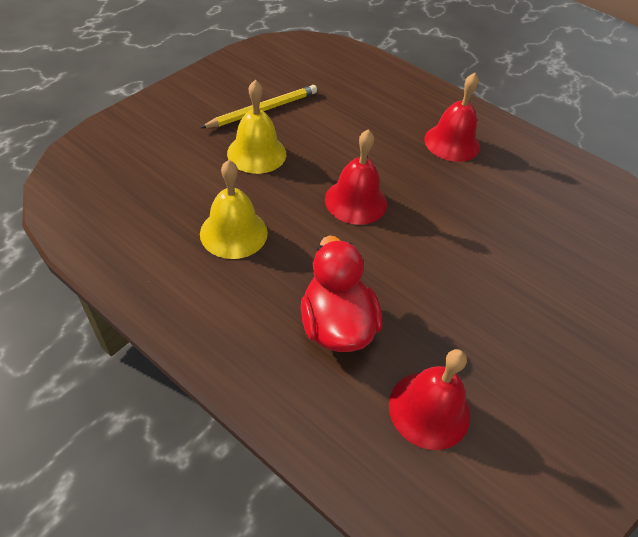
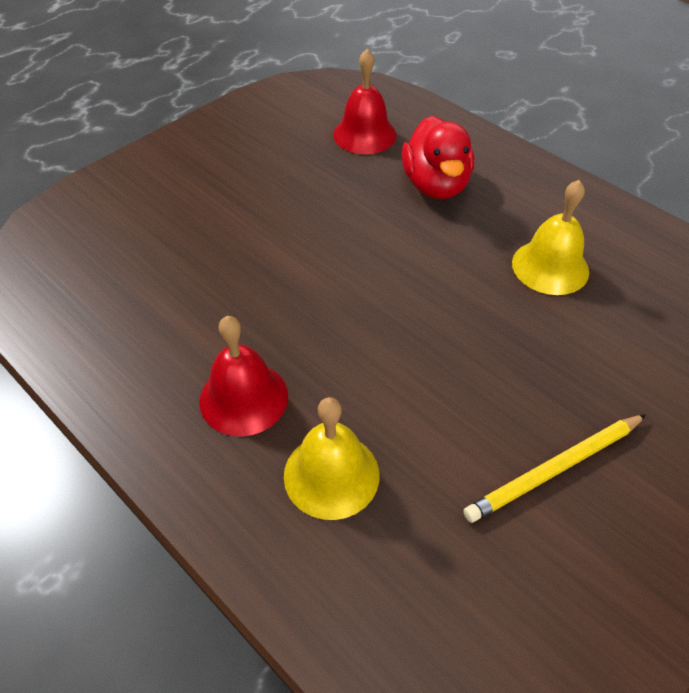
camera: 170 degrees left, 0 degrees up
yellow bell [227,80,286,174] -> yellow bell moved to [284,397,379,520]
red bell [325,129,387,225] -> none

